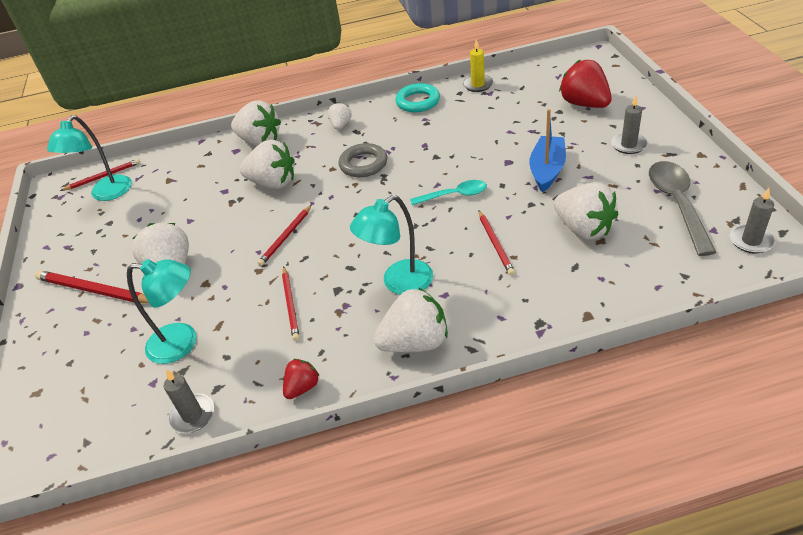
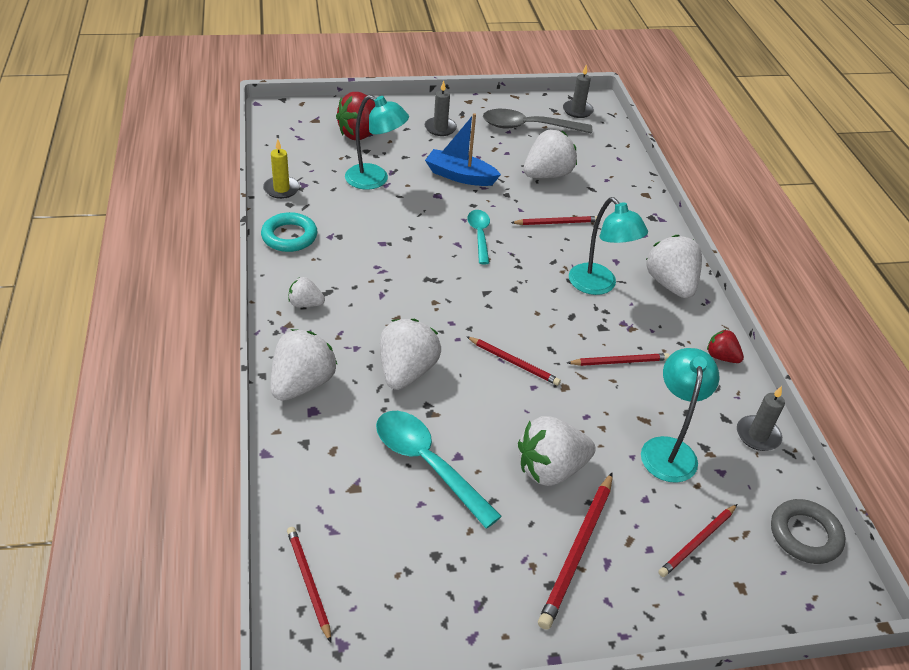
camera: 95 degrees left, 0 degrees up
turquoise lamp [47,115,132,201] -> turquoise lamp moved to [345,95,409,190]
grey ring [339,143,387,177] -> grey ring moved to [771,499,846,564]
none -> turquoise spoon [376,411,502,529]
none -> red pencil [658,504,737,577]

